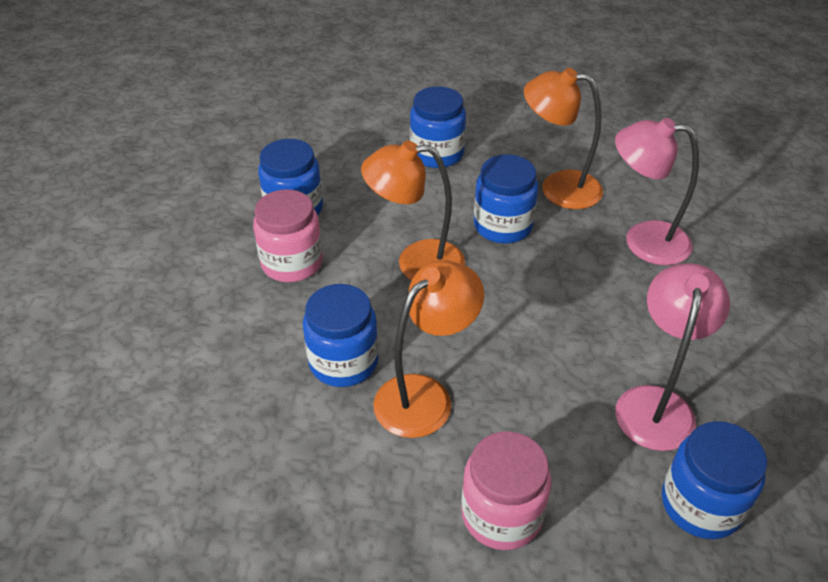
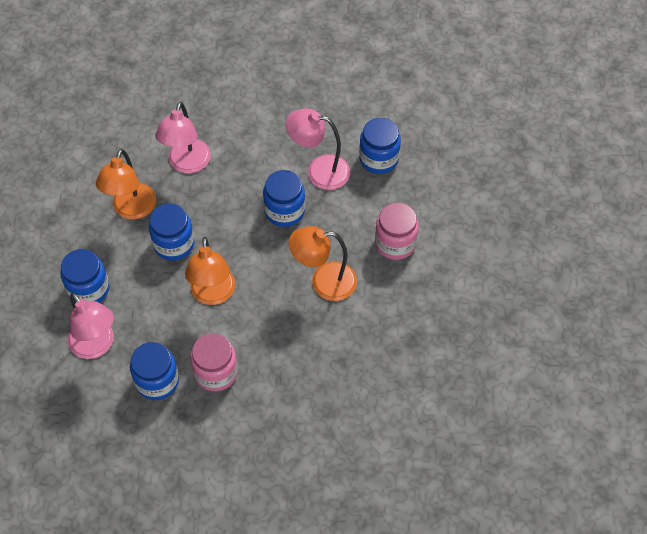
camera: 95 degrees left, 15 degrees up
blue jar [303,284,379,387] -> blue jar moved to [263,170,305,227]
orange lamp [373,260,484,438] -> orange lamp turned 45 degrees counterclockwise [289,226,357,301]
none -> pink lamp [67,293,114,359]

